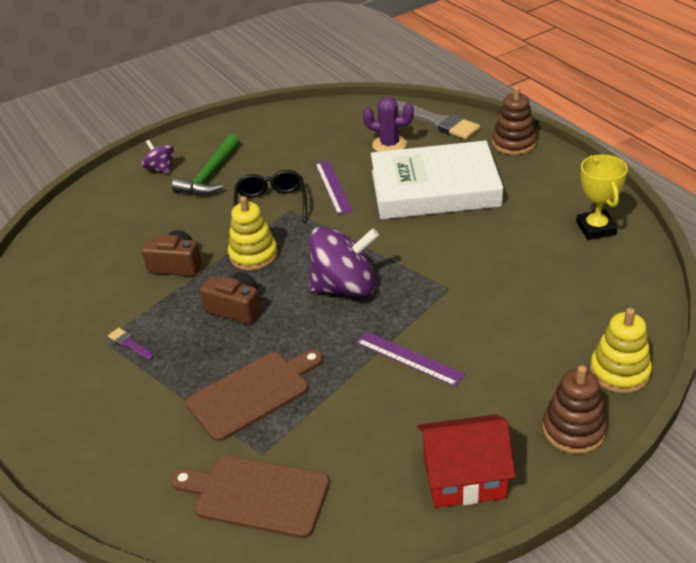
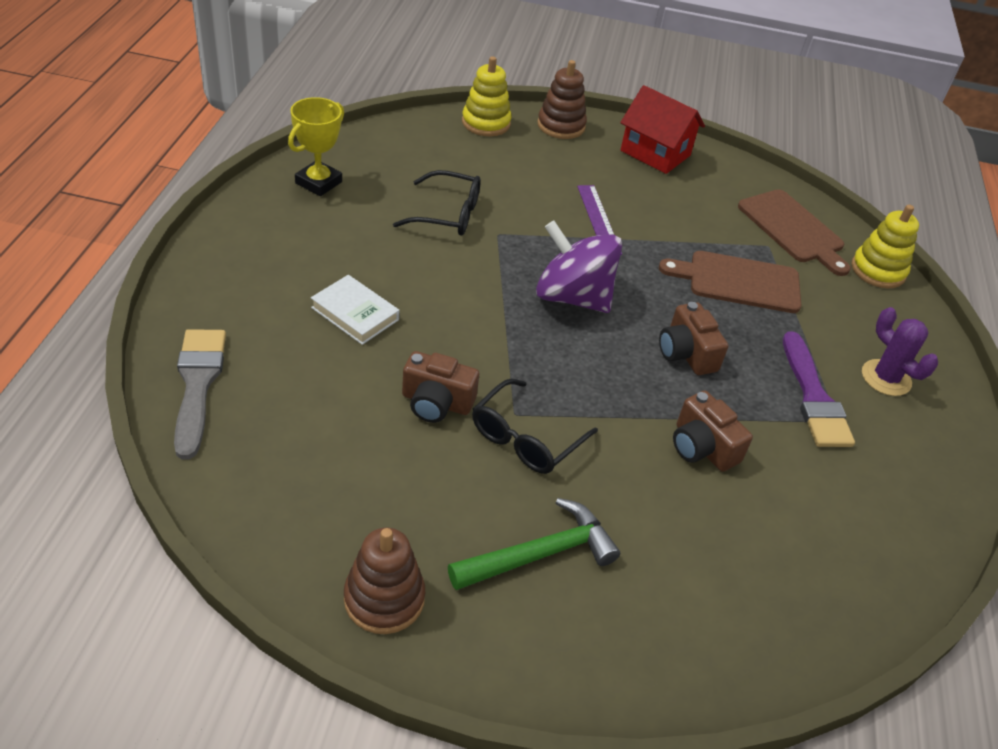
camera: 145 degrees left, 5 degrees up
purple brush [108,328,154,360] -> purple brush [783,332,855,447], size x2.15
purple spinning top [142,140,174,174] -> none
yellow stacking toy [228,196,278,271] -> yellow stacking toy moved to [851,205,919,288]
purple ruler [315,161,353,215] -> brown camera [402,351,479,423]
purple cactus [363,97,414,152] -> purple cactus moved to [862,307,938,396]
white book [371,140,503,219] -> white book [311,275,399,345], size x0.45
brown stacking toy [492,86,537,155] -> brown stacking toy moved to [344,528,425,634]
none -> black glasses [393,170,481,236]

